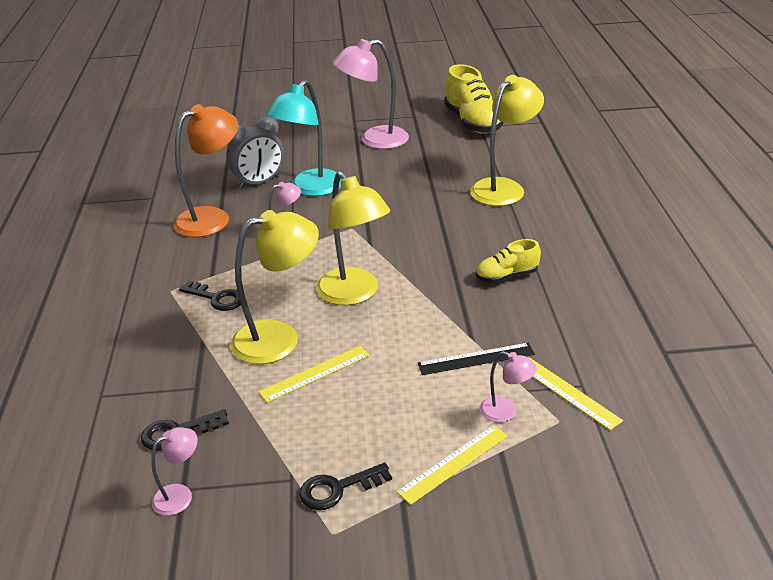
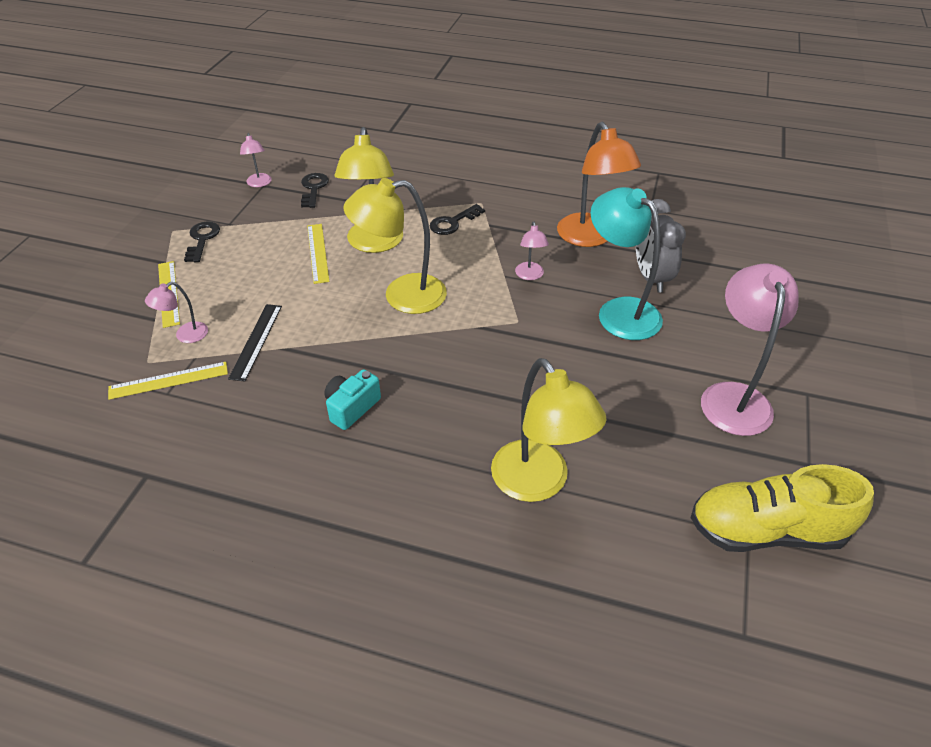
camera: 110 degrees right, 10 degrees up
yellow shoe [476,239,541,283] -> turquoise camera [324,369,381,430]

